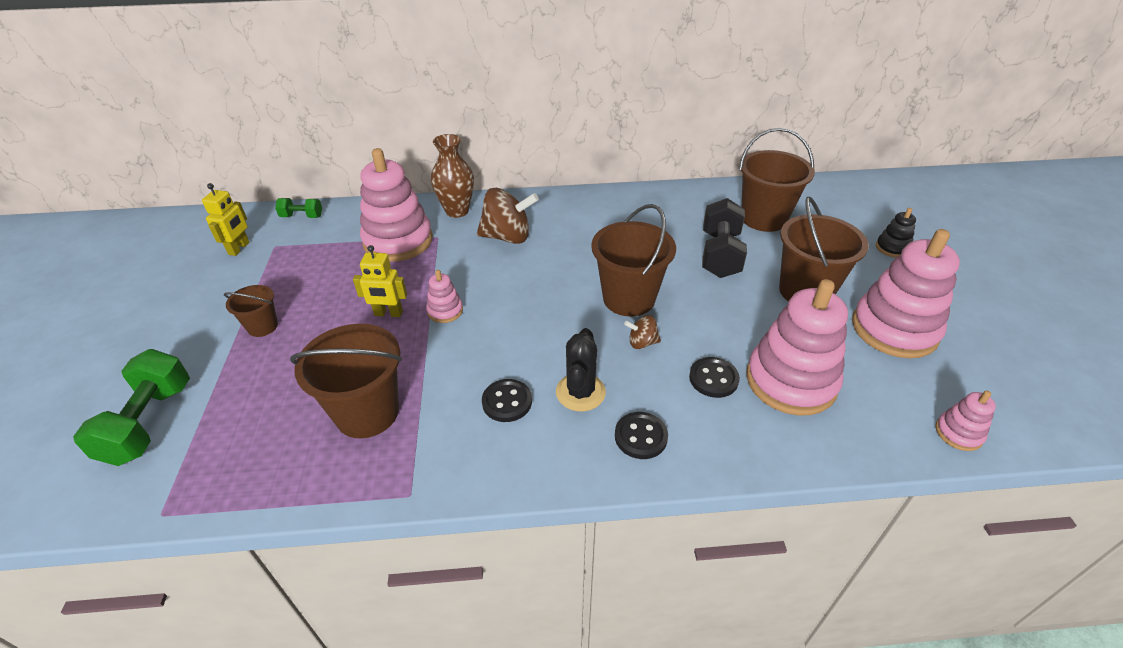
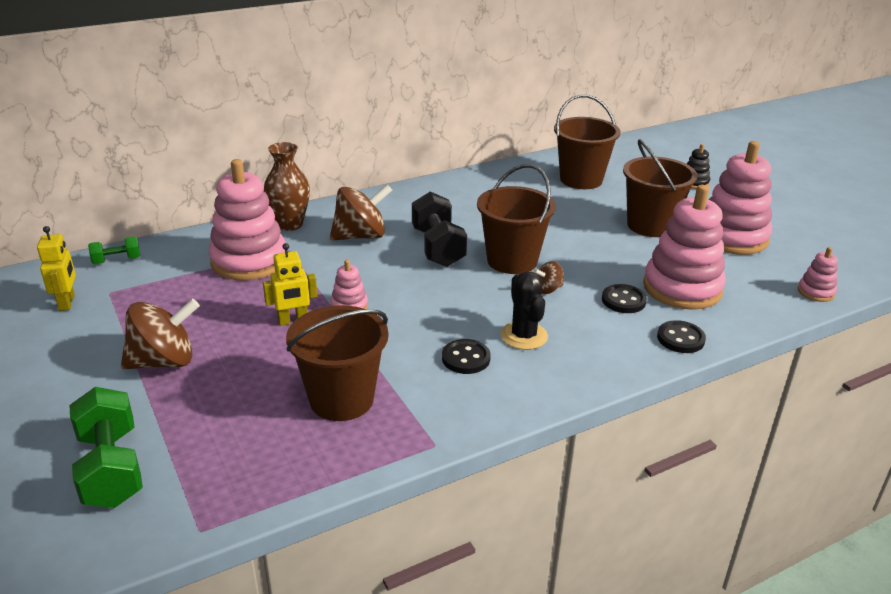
camera: 25 degrees left, 10 degrees down
brown bucket [224,285,278,337] -> brown spinning top [121,299,200,370]
black button [615,412,668,459] -> black button moved to [657,320,706,353]
black dumbbell [702,198,747,278] -> black dumbbell moved to [412,191,467,267]

